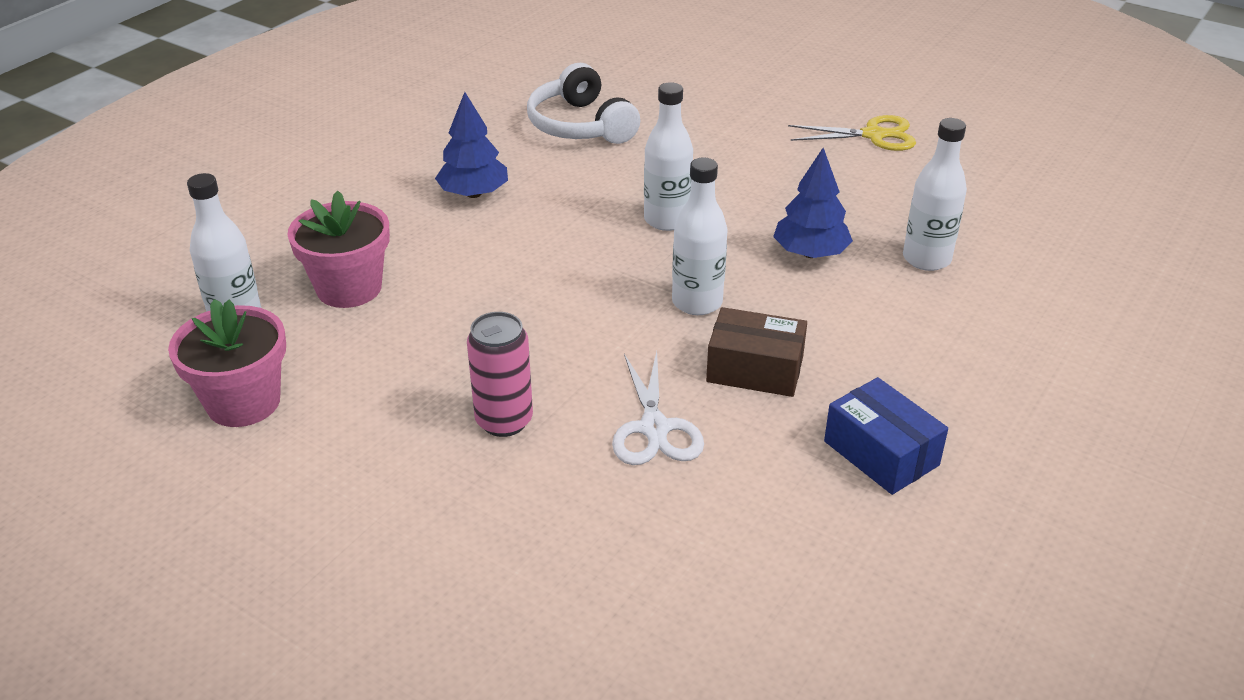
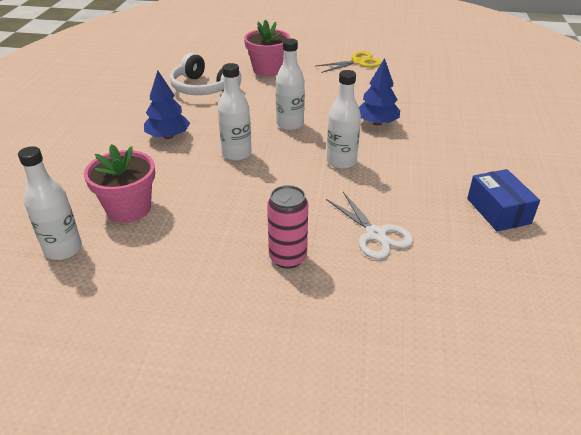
camera: 25 degrees left, 0 degrees up
pink flower pot [168,299,286,427] -> pink flower pot moved to [244,20,290,77]
brown box [706,307,807,397] -> none
blue box [824,377,948,495] -> blue box turned 45 degrees clockwise [467,169,540,231]
white bottle [903,118,967,271] -> white bottle moved to [218,63,252,161]

